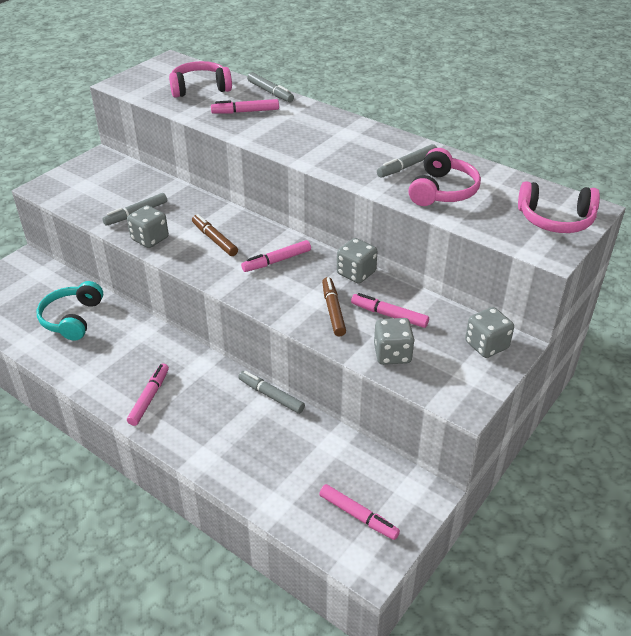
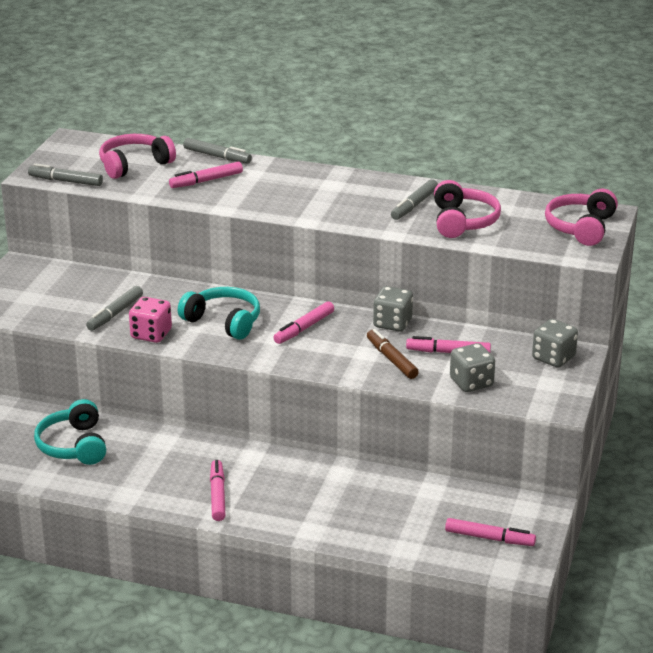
camera: 20 degrees left, 10 degrees down
grey dice [127,205,169,248] -> pink dice [129,297,172,343]
brown marker [192,214,238,256] -> turquoise headphones [178,287,260,340]
grey marker [238,371,305,414] -> grey marker moved to [28,163,103,186]
pink headphones [518,181,600,233] -> pink headphones turned 120 degrees clockwise [545,189,618,246]

